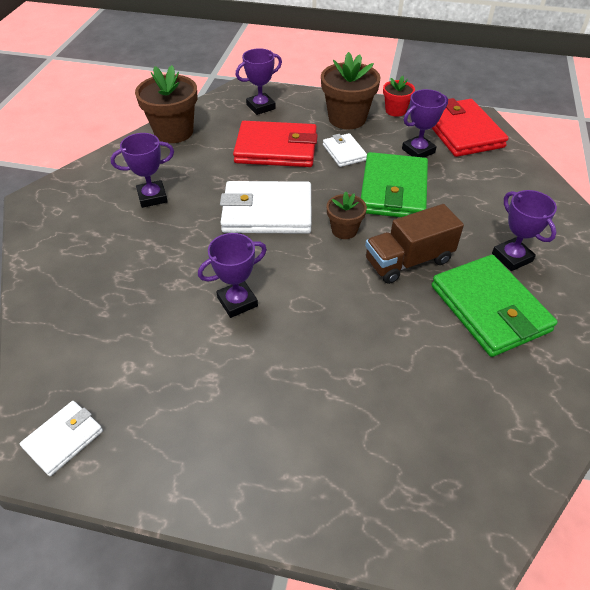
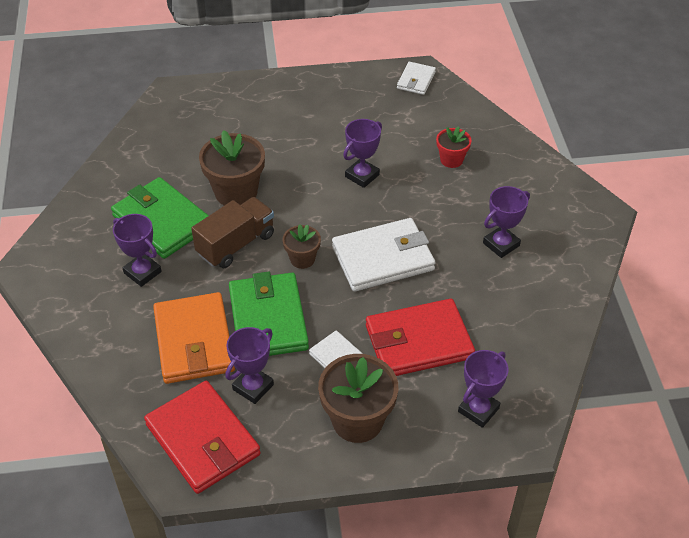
camera: 160 degrees right, 0 degrees up
brown flower pot [135,65,197,143] -> brown flower pot moved to [199,130,265,206]
red flower pot [383,76,415,117] -> red flower pot moved to [436,126,471,168]
none -> orange wallet [153,292,235,384]

